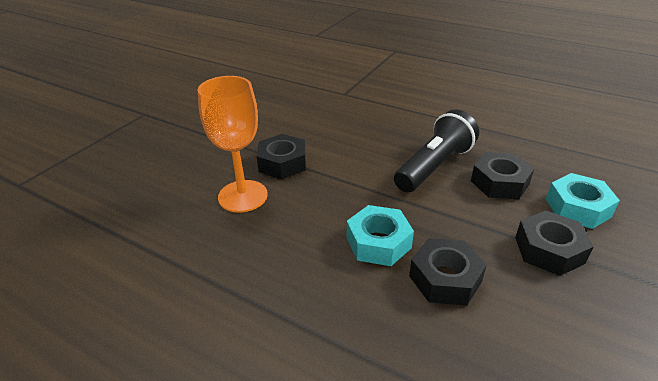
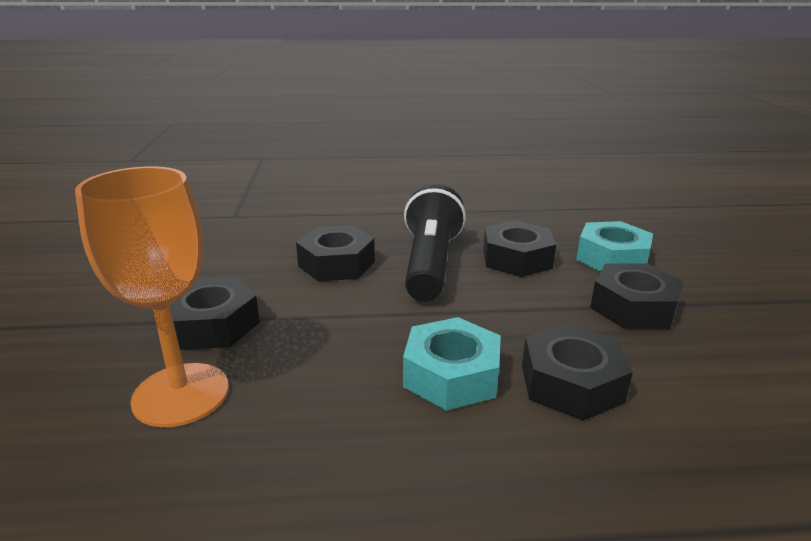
camera: 35 degrees left, 10 degrees down
none -> black nut [296,225,375,281]

